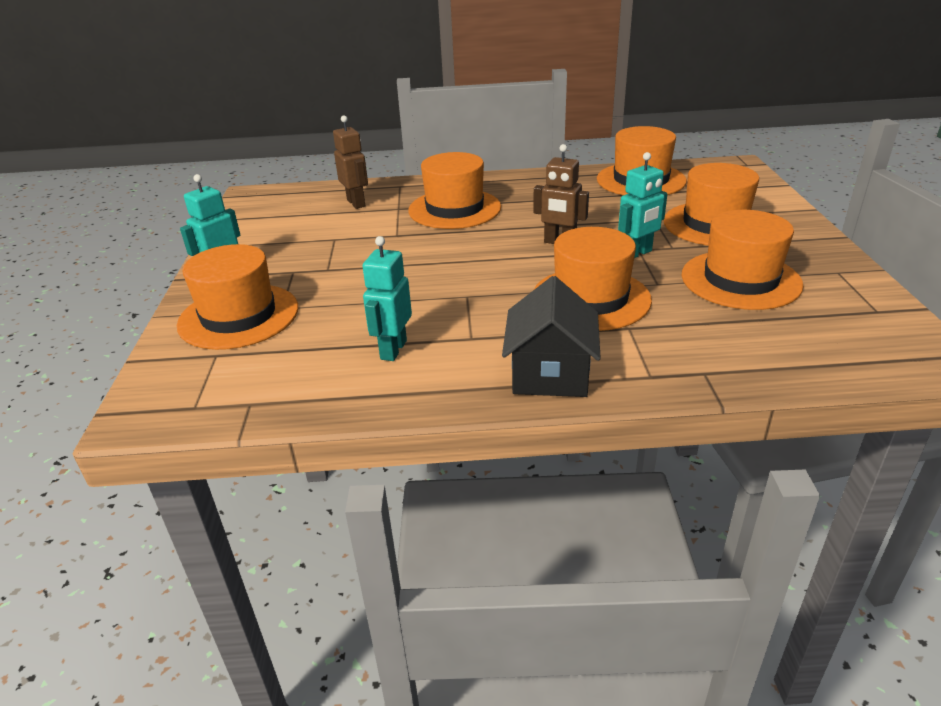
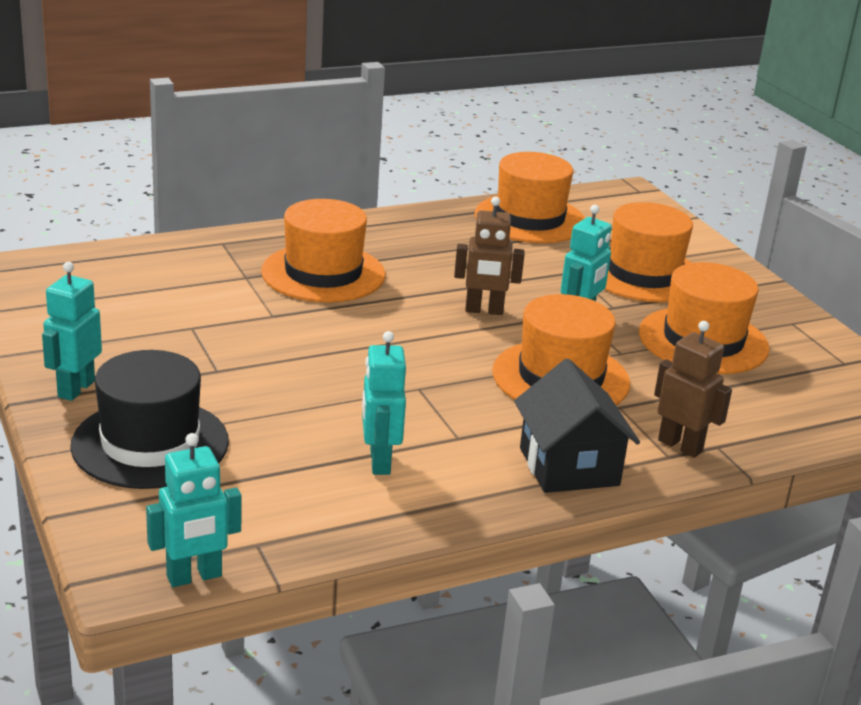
camera: 25 degrees left, 5 degrees down
orange hat [177,244,298,350] -> black hat [70,350,229,489]
brown robot [333,116,368,209] -> brown robot moved to [654,321,732,458]
none -> turquoise robot [146,433,241,587]

